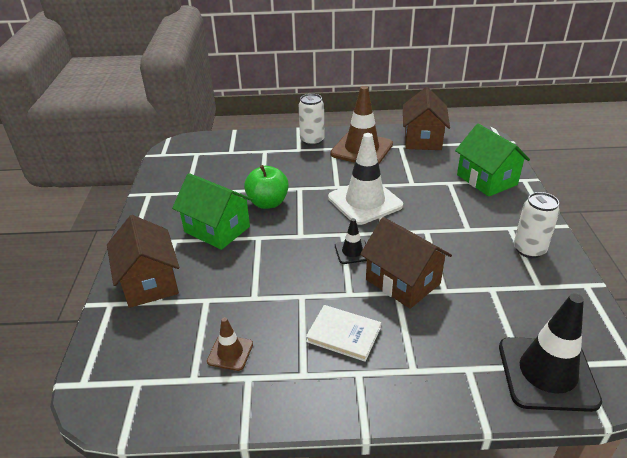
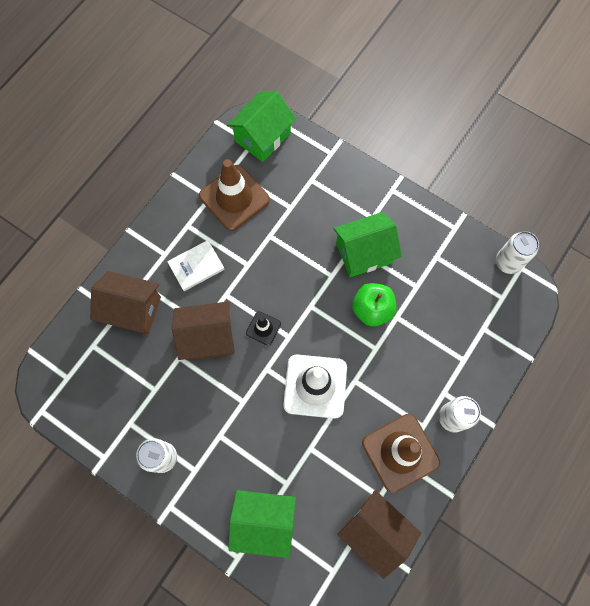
camera: 125 degrees right, 35 degrees up
brown house [107,215,179,308] -> brown house moved to [90,271,161,334]
brown traffic cone [207,317,253,371] -> brown traffic cone [199,159,270,231], size x2.06
black traffic cone [499,293,602,412] -> none
none -> green house [227,91,296,162]
none -> white can [496,231,539,274]

